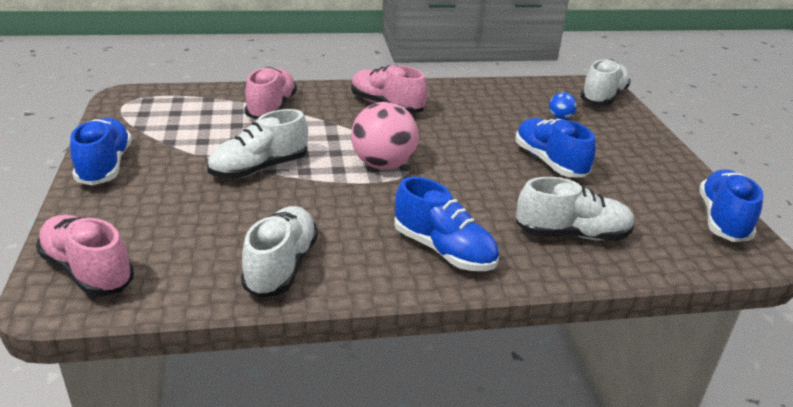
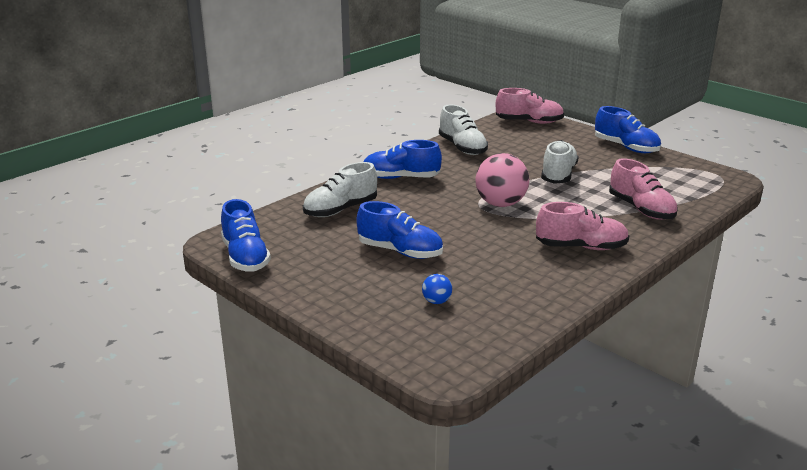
camera: 145 degrees right, 5 degrees down
white shoe [580,59,631,105] -> none

